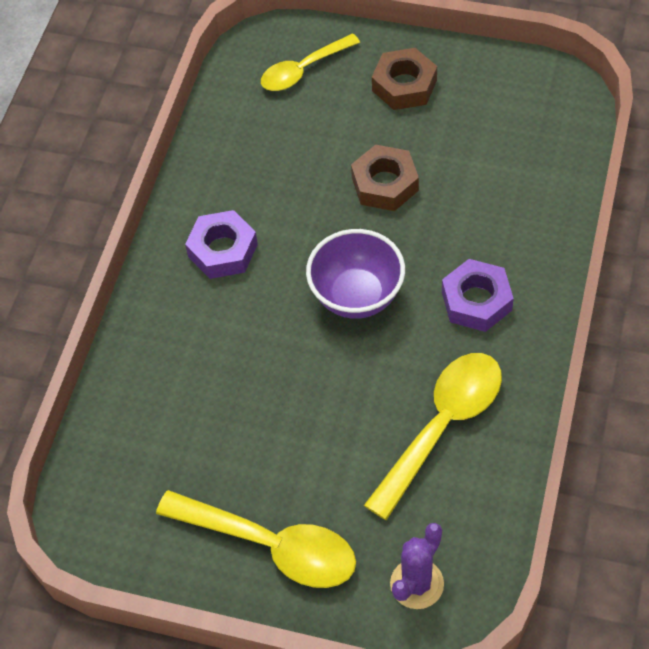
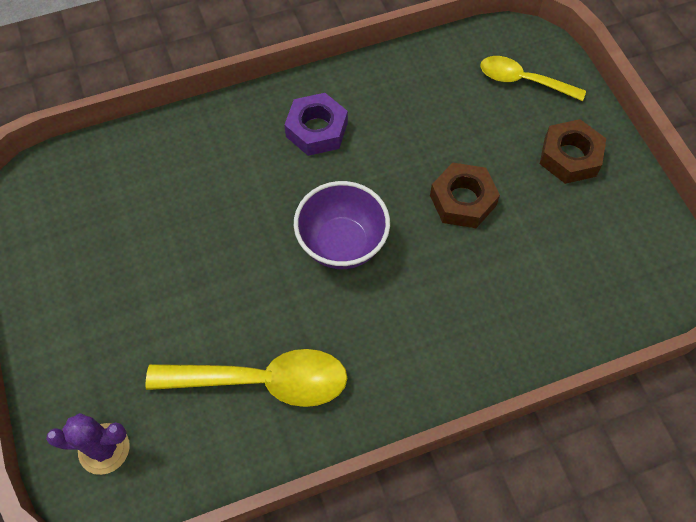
camera: 50 degrees right, 5 degrees up
yellow spoon [156,490,356,588] -> none
purple nut [442,259,514,332] -> none

